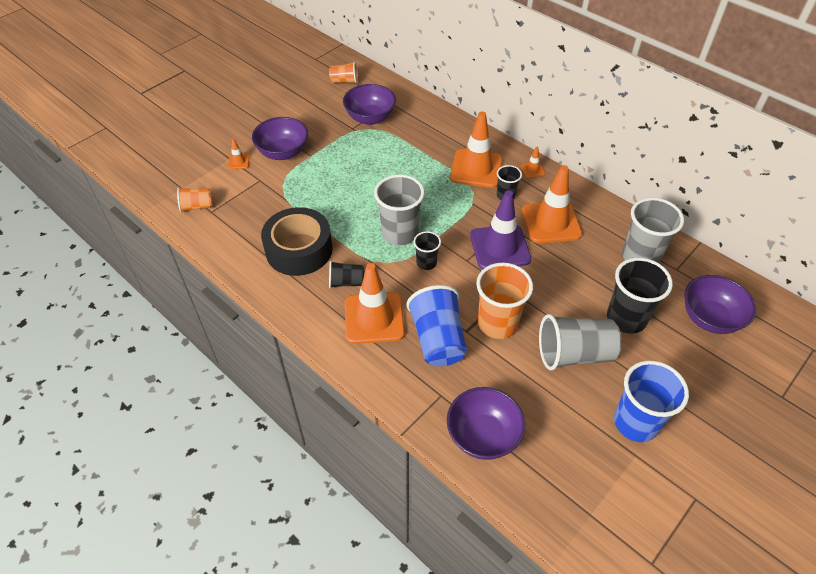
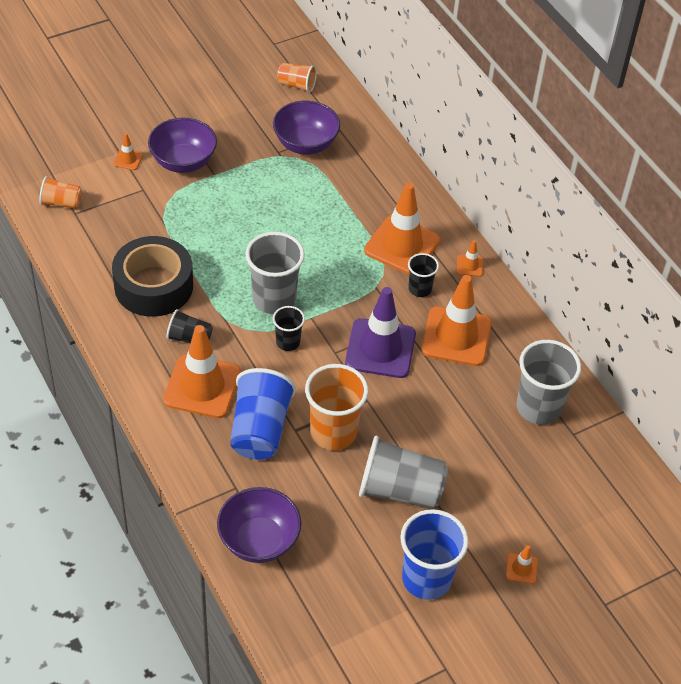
camera: 15 degrees right, 0 degrees up
black cup [607,258,673,334] -> none
purple bowl [684,275,756,334] -> none
none -> orange traffic cone [506,545,538,584]

